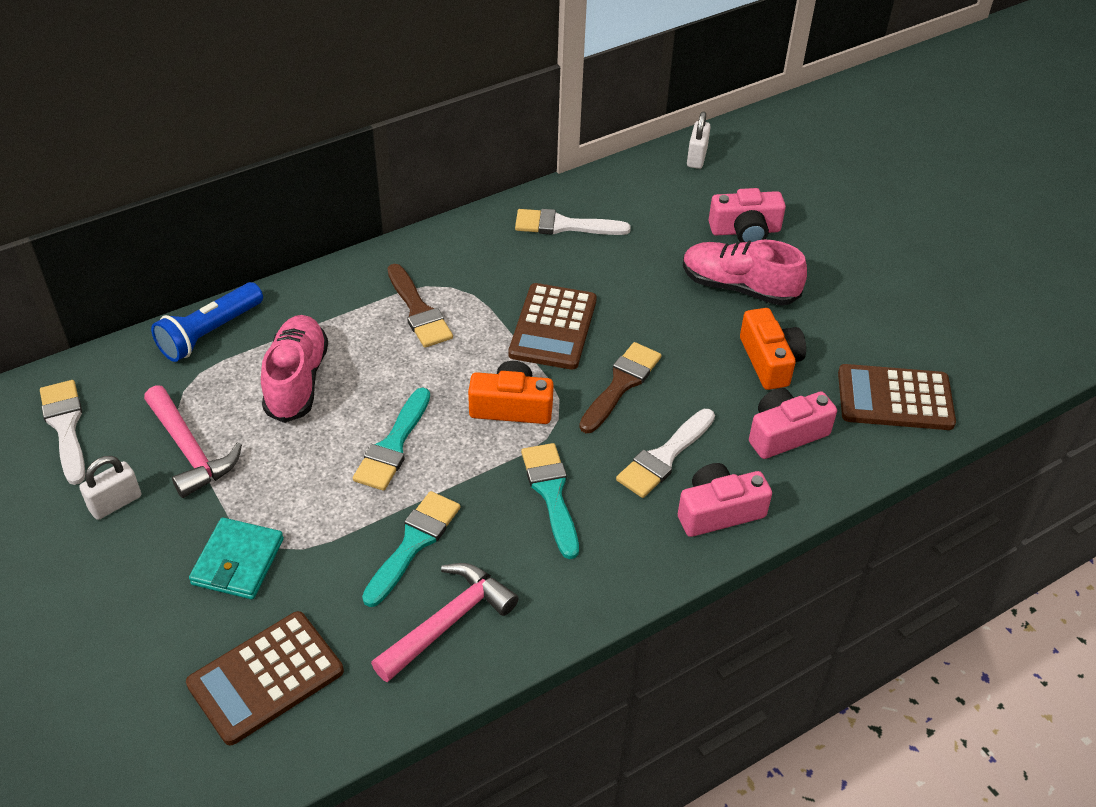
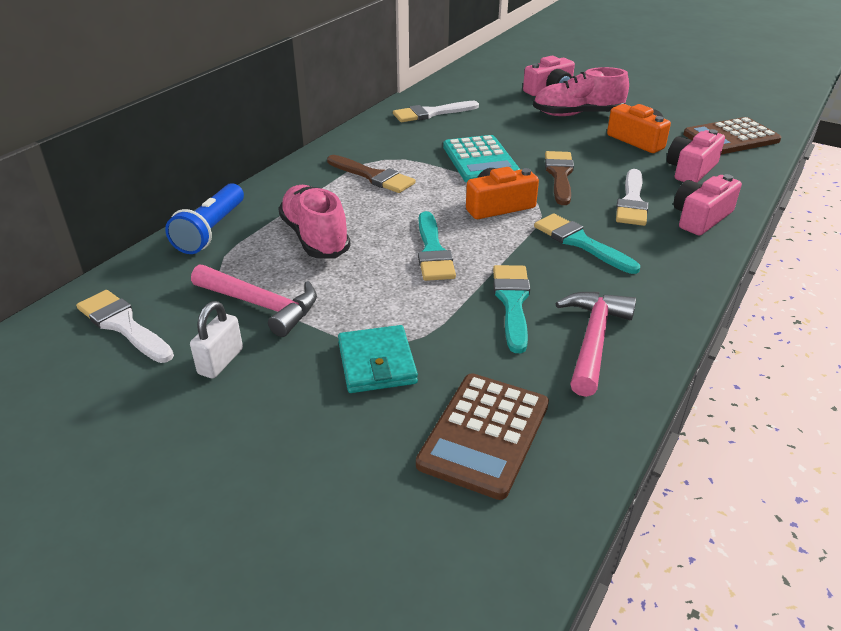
camera: 25 degrees left, 10 degrees down
brown calculator [509,283,597,370] -> turquoise calculator [443,135,520,182]
white padlock [687,112,711,169] -> none

